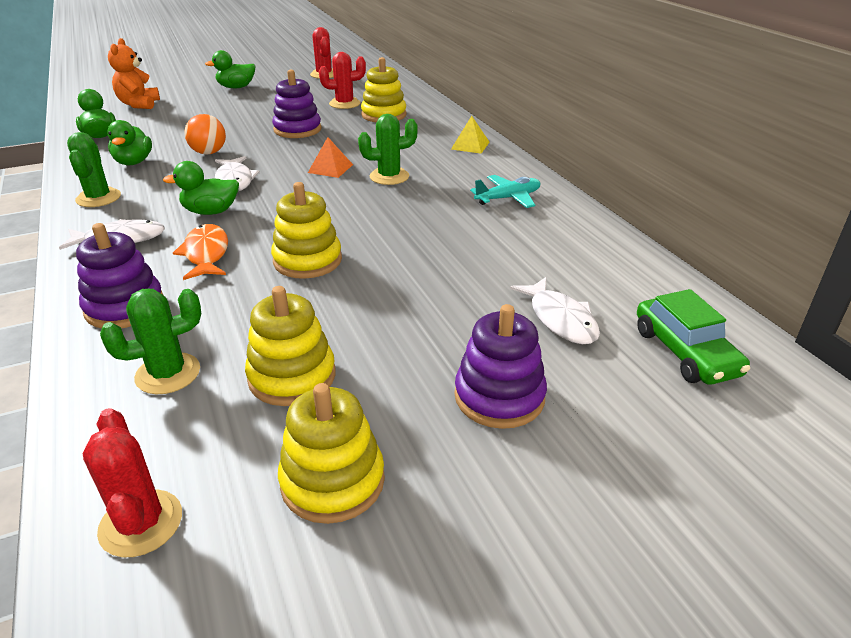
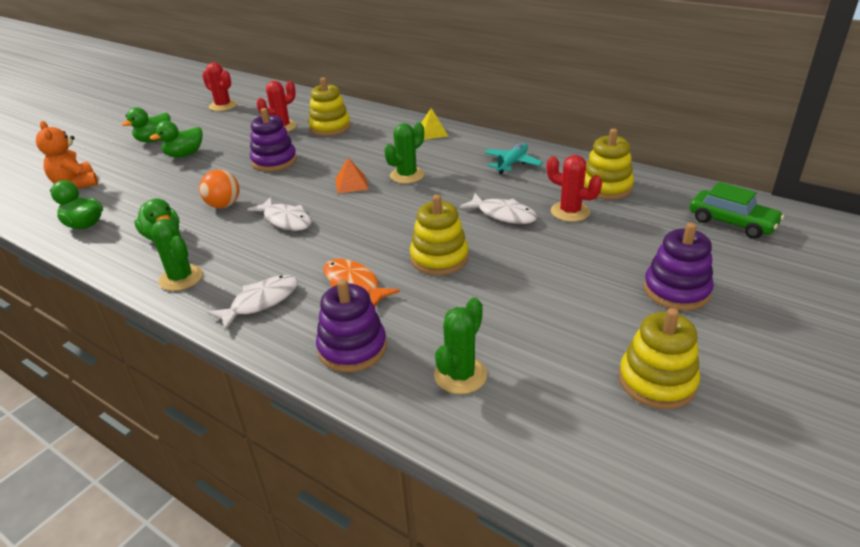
camera: 30 degrees left, 0 degrees up
red cactus [83,408,182,557] -> red cactus moved to [547,155,602,222]
green duck [163,161,239,215] -> green duck moved to [150,121,202,158]
yellow stacking toy [245,286,335,406] -> yellow stacking toy moved to [584,129,634,200]
white fish [510,277,600,344] -> white fish moved to [459,193,538,224]

